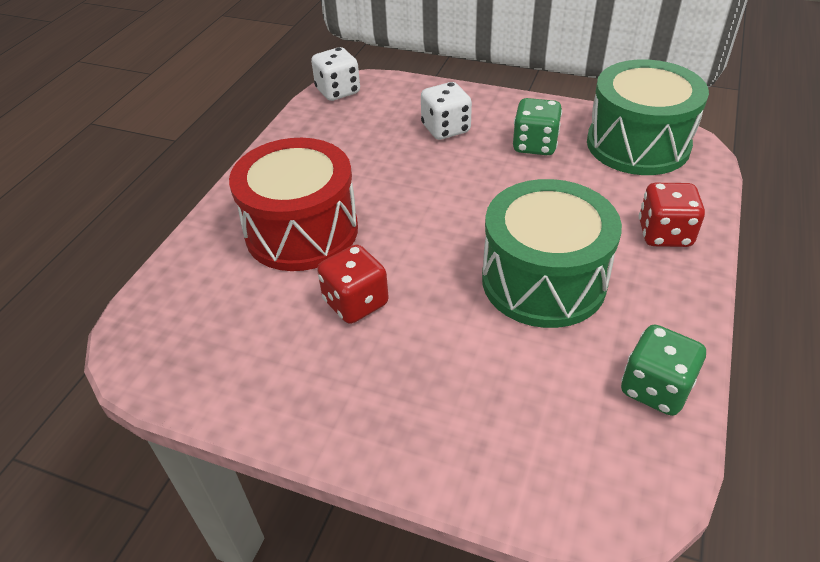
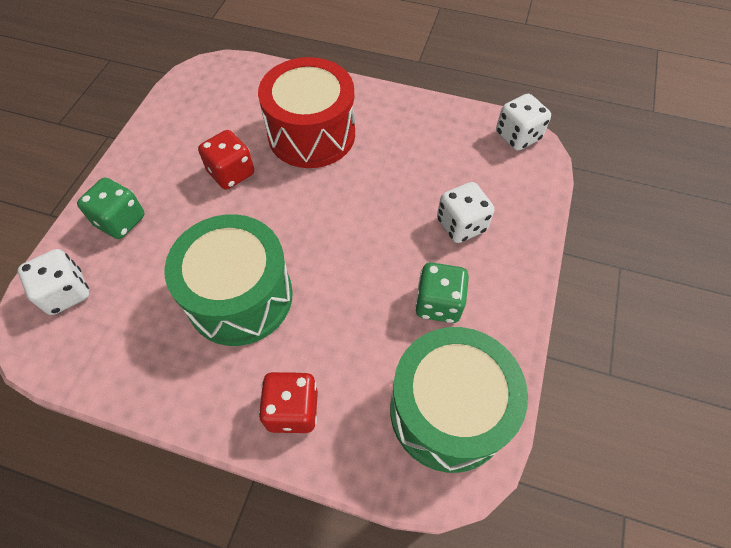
camera: 85 degrees right, 15 degrees up
green dice [621,324,706,416] -> green dice moved to [77,178,145,239]
none -> white dice [18,249,89,315]

